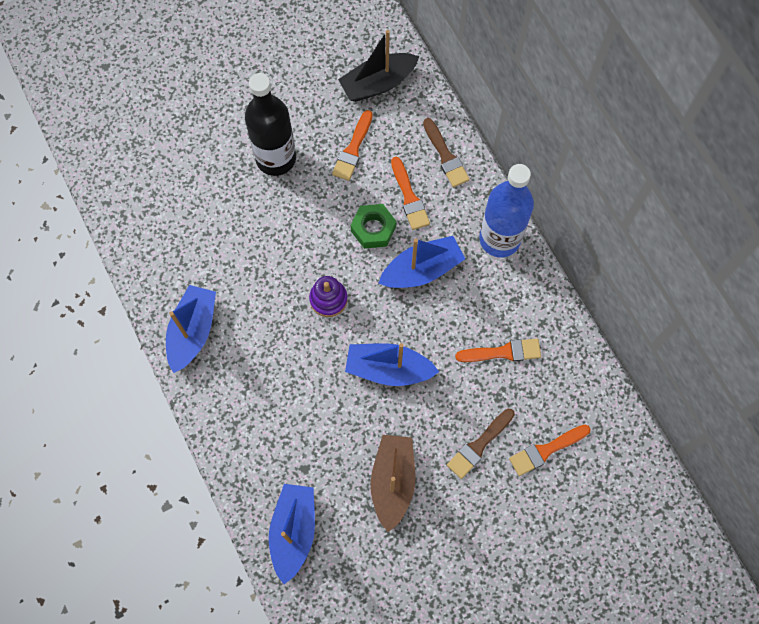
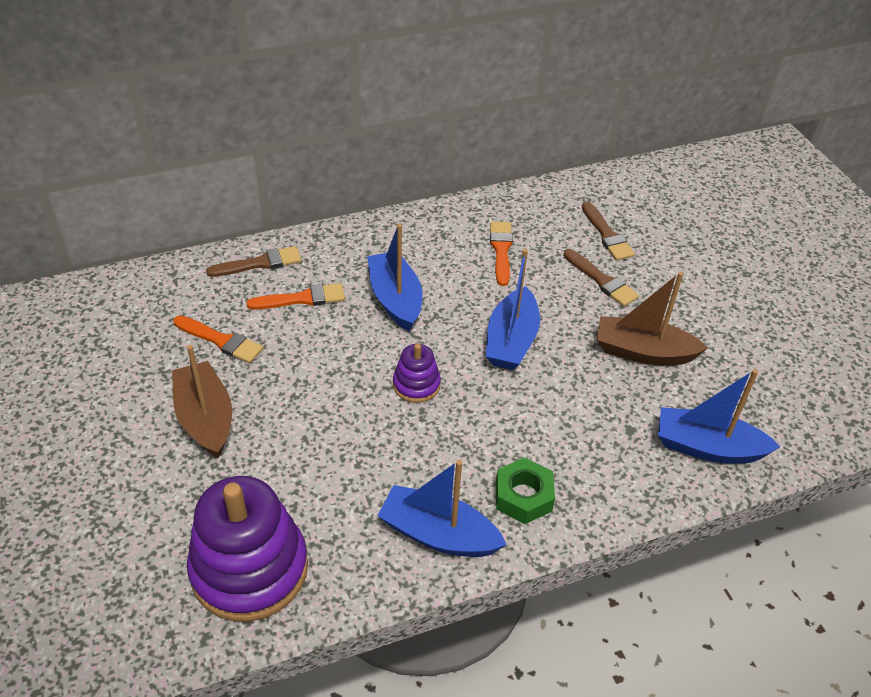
camera: 85 degrees left, 25 degrees down
black bottle [245,73,296,176] -> brown boat [172,345,232,458]
black boat [338,30,419,102] -> none
green nut [350,204,396,249] -> green nut moved to [495,457,555,524]
blue bottle [479,164,534,258] -> none
orange brush [509,424,591,476] -> brown brush [582,202,635,261]
none -> purple stacking toy [187,476,308,622]

